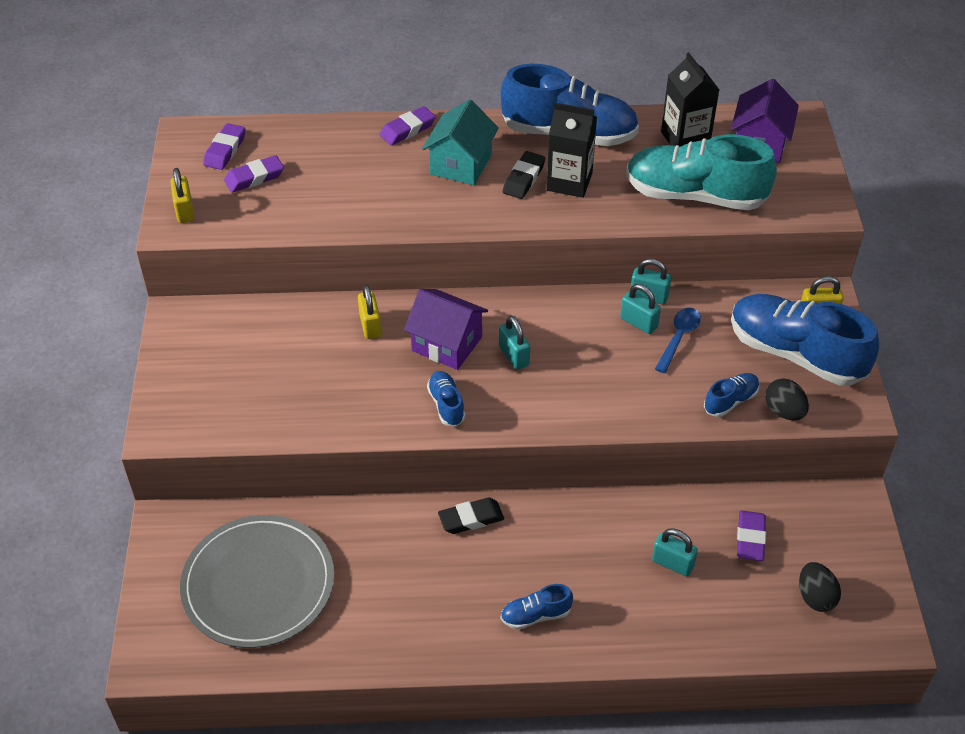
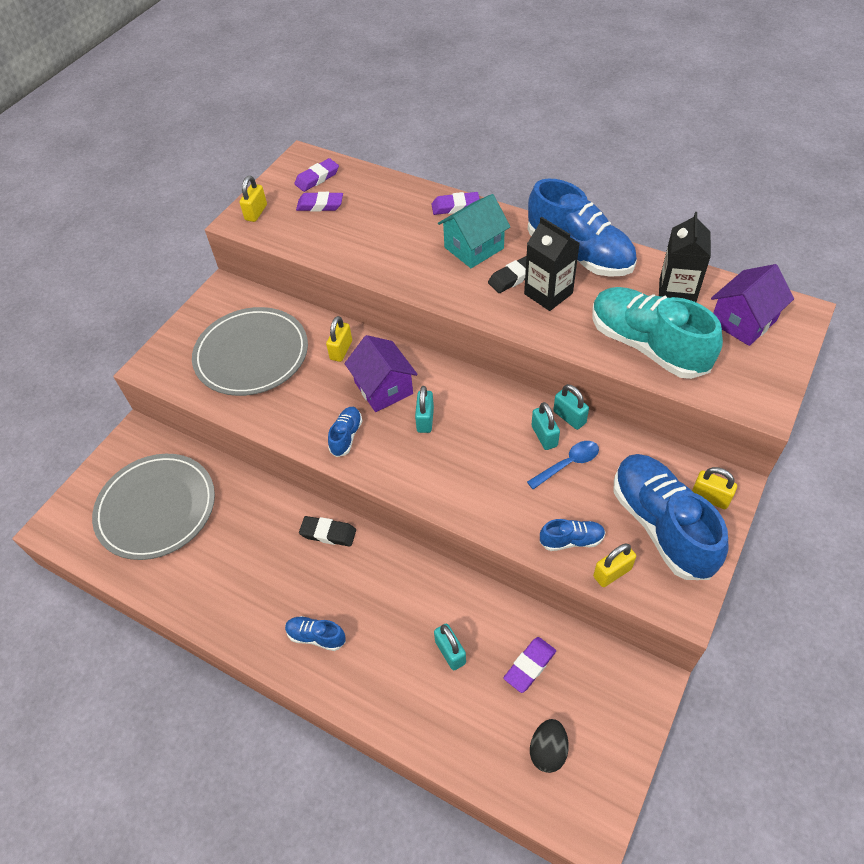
camera: 35 degrees right, 5 degrees up
black egg [765,378,809,420] -> yellow padlock [593,543,636,587]
none -> grey plate [192,307,308,396]

